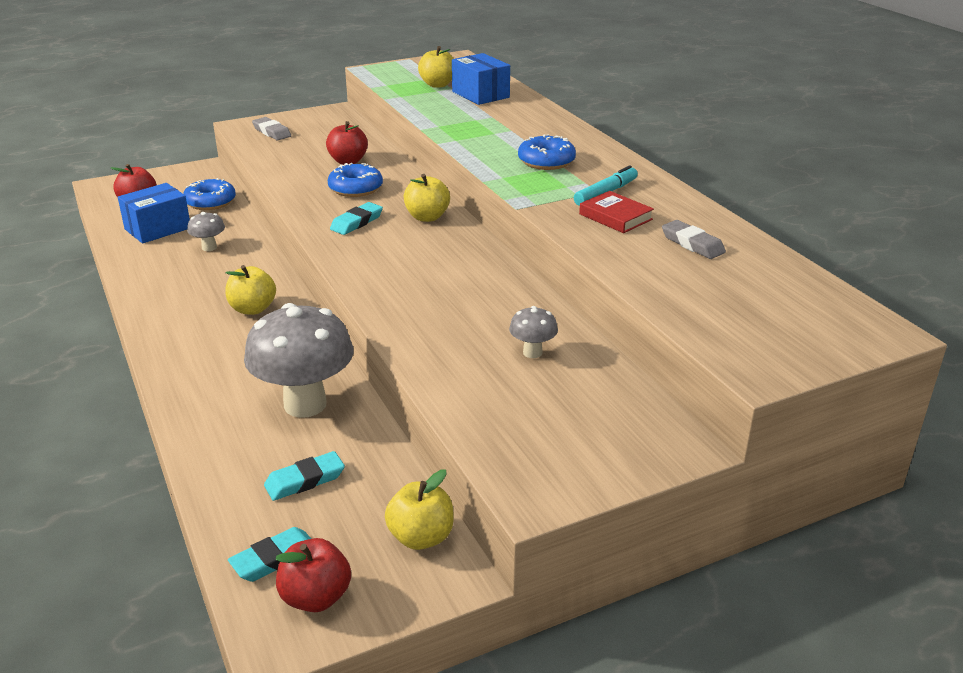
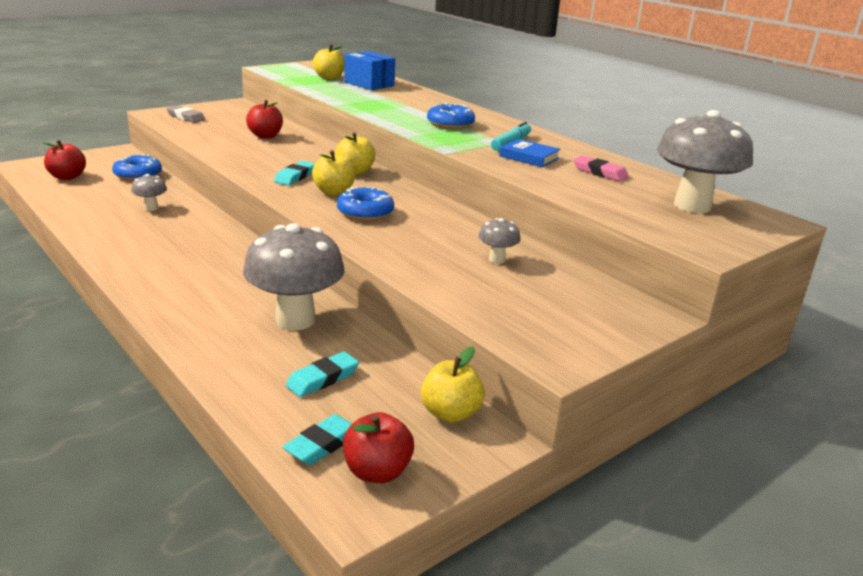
camera: 15 degrees left, 5 degrees down
blue box [118,183,190,244] -> none
yellow apple [226,265,276,315] -> yellow apple moved to [312,150,356,196]
blue donut [328,163,383,197] -> blue donut moved to [337,187,394,221]
red book [579,191,654,233] -> blue book [499,139,560,167]
grey eraser [662,220,726,259] -> pink eraser [574,155,629,181]
none -> grey mushroom [657,110,753,213]

